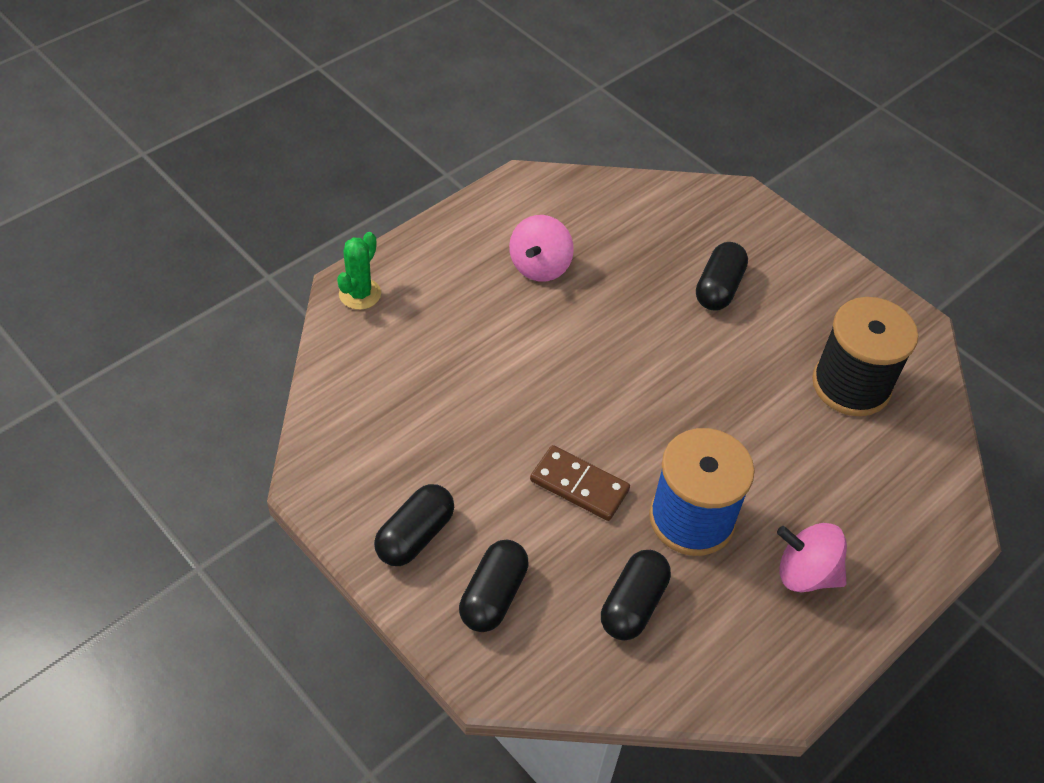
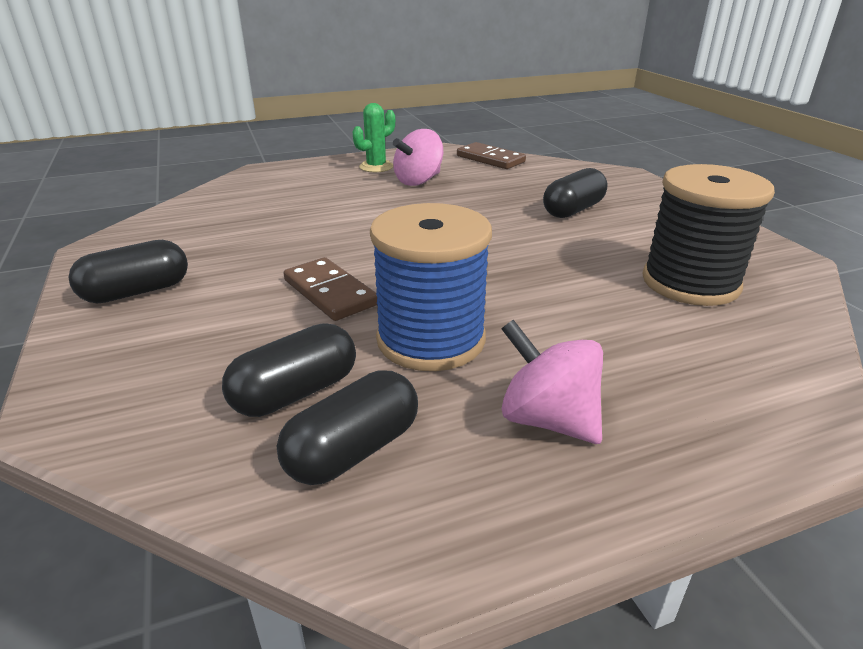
camera: 25 degrees right, 20 degrees down
green cactus [337,232,381,310] -> green cactus moved to [353,103,395,172]
black capsule [459,540,529,632] -> black capsule moved to [277,370,418,485]
none -> brown domino [457,142,526,169]

